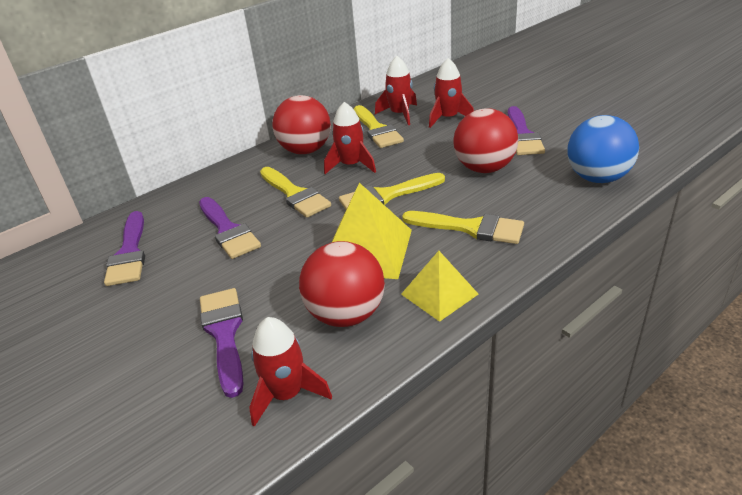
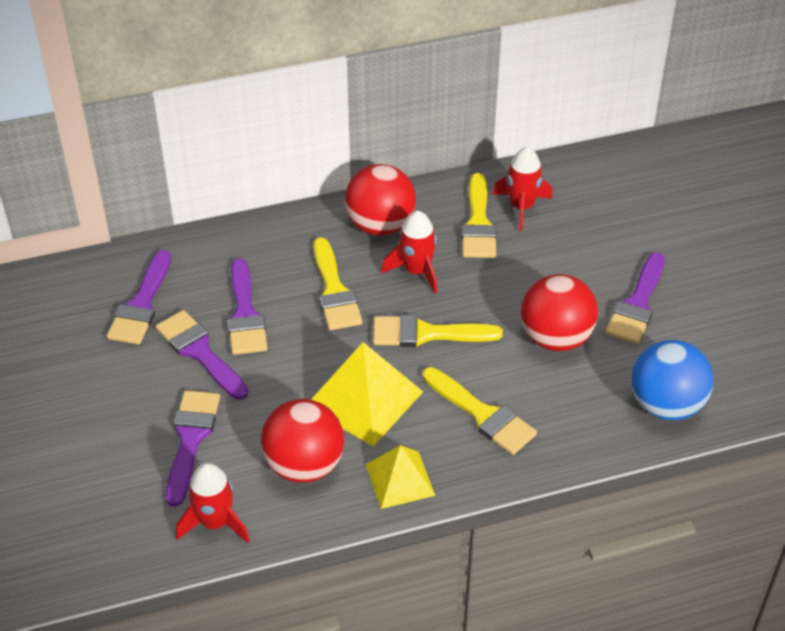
camera: 20 degrees right, 10 degrees up
red rocket [429,58,474,128] -> none
none -> purple brush [156,310,248,400]

